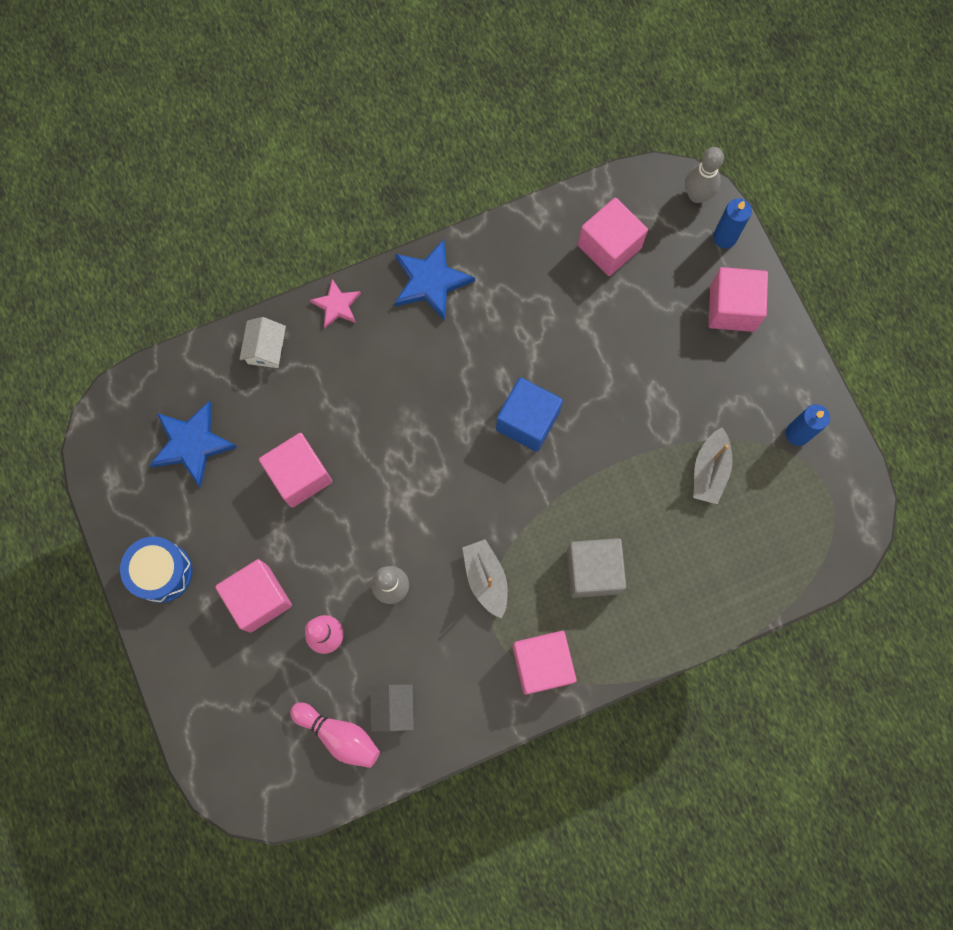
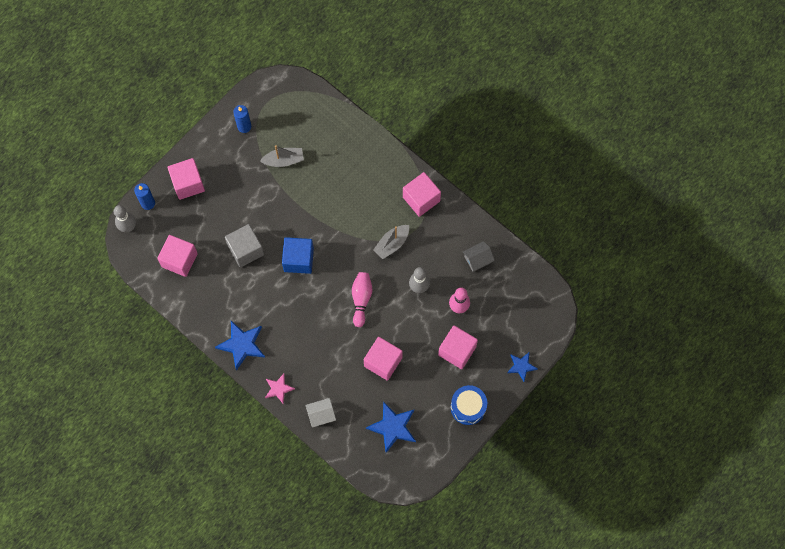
camera: 115 degrees left, 5 degrees down
pink bowling pin [290,703,380,768] -> pink bowling pin moved to [352,272,373,327]
grey cube [567,538,626,598] -> grey cube moved to [225,224,264,268]
none -> blue star [507,353,538,382]

